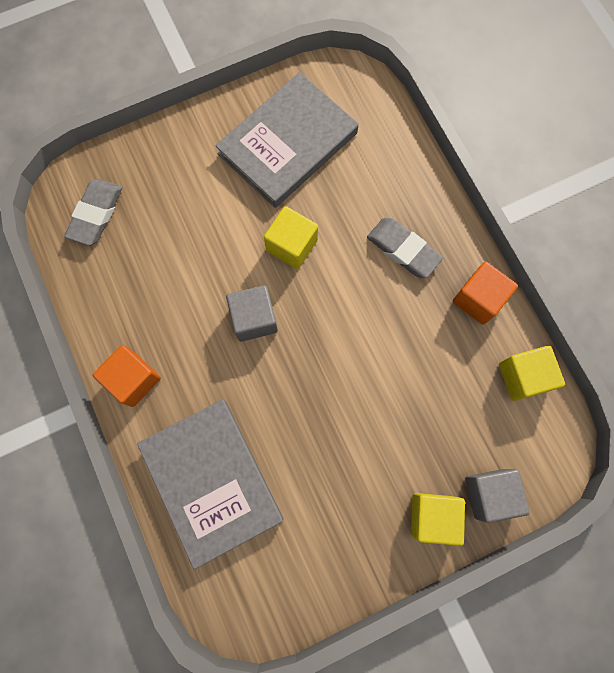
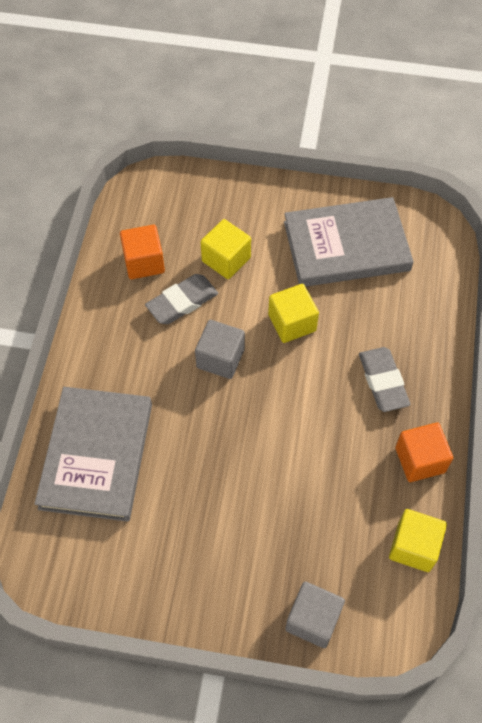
camera: 35 degrees right, 15 degrees down
grey eraser [64,179,123,246] -> grey eraser moved to [145,274,218,324]
orange cube [93,345,161,407] -> orange cube moved to [120,225,165,279]
yellow cube [411,493,465,546] -> yellow cube moved to [201,219,251,279]

